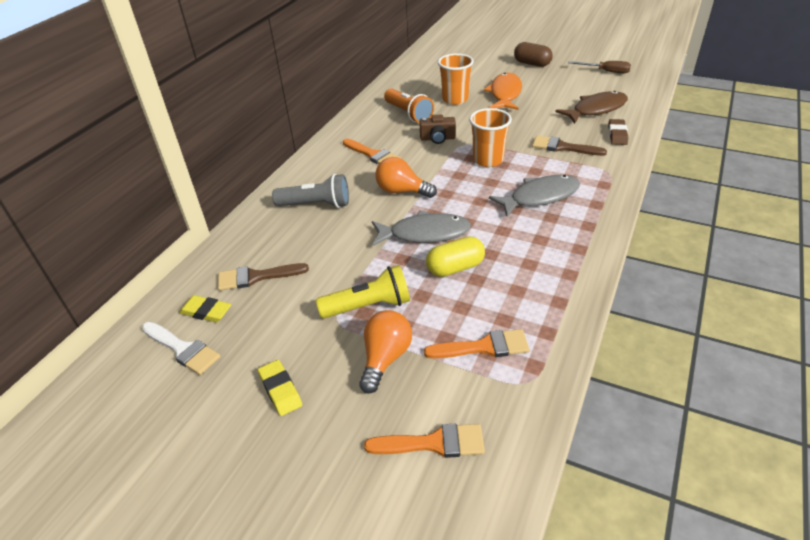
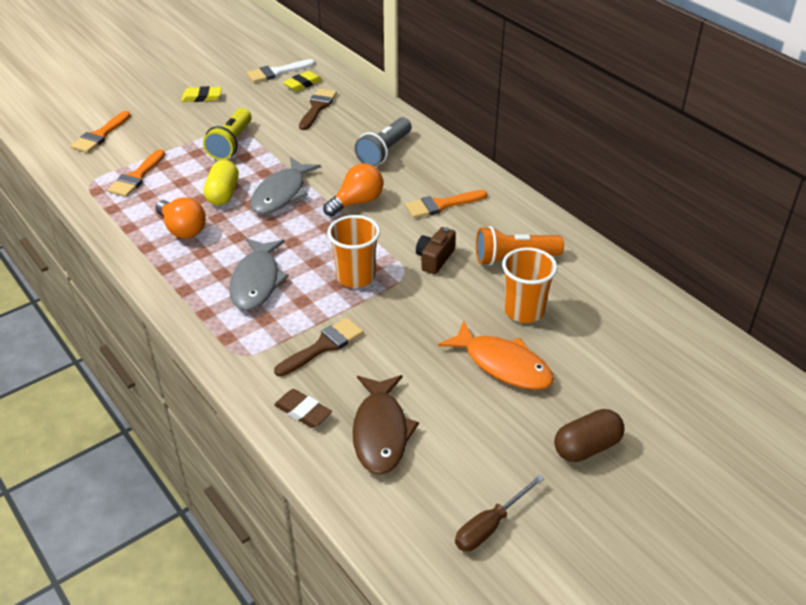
camera: 115 degrees right, 0 degrees up
orange light bulb [359,310,412,394] -> orange light bulb moved to [155,197,206,239]

